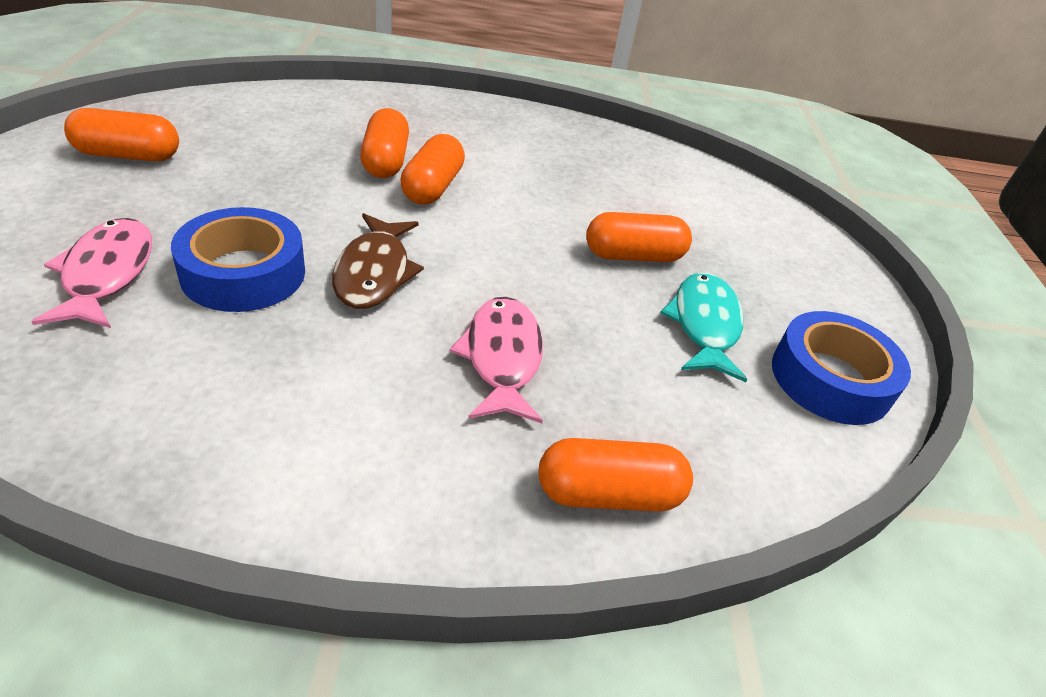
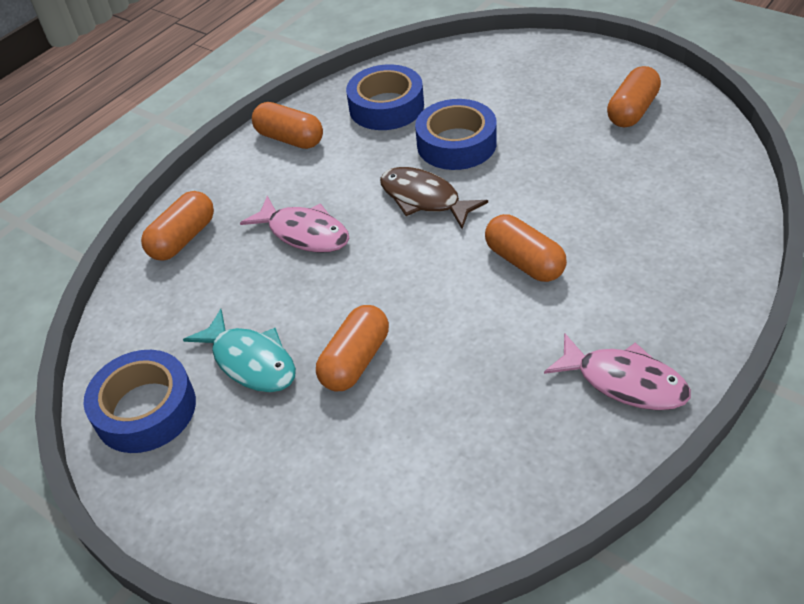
camera: 135 degrees right, 5 degrees up
pink fish [31,218,152,328] -> pink fish moved to [544,333,691,410]
orange capsule [360,108,409,178] -> orange capsule moved to [252,102,323,149]
none -> blue tape [346,64,424,130]

